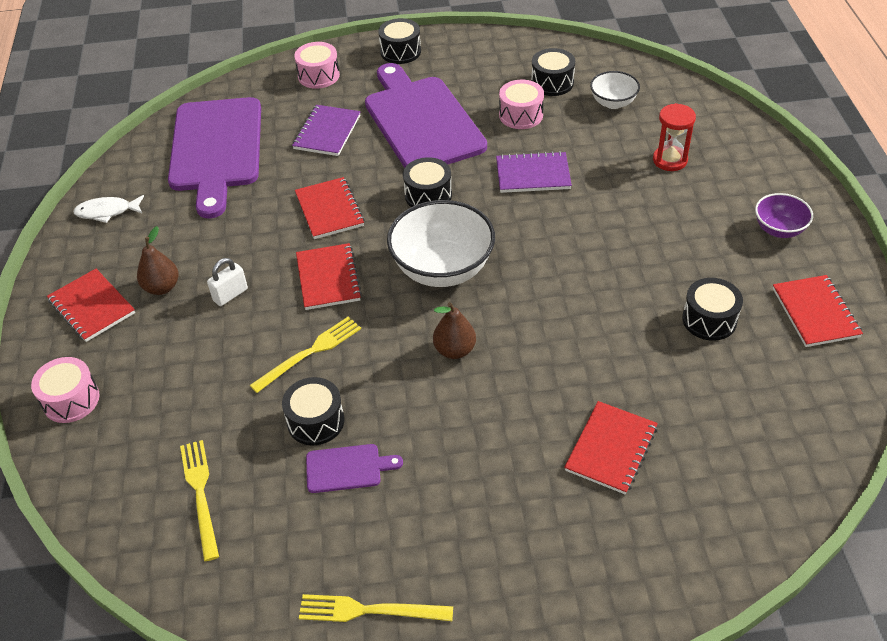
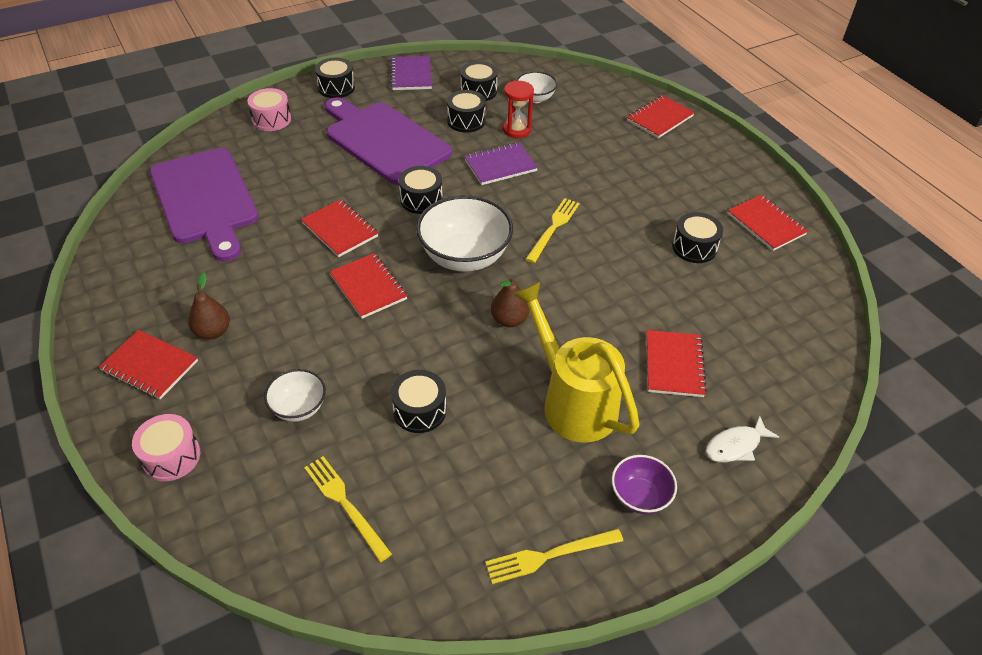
camera: 25 degrees left, 0 degrees up
white fish [73,195,144,223] -> white fish moved to [706,415,779,462]
white padlock [207,258,248,306] -> none
yellow fork [250,316,361,393] -> yellow fork moved to [526,198,580,263]
purple notebook [292,105,361,156] -> purple notebook moved to [390,56,432,90]
purple cutting board [306,444,403,493] -> none
pink drum [499,80,544,129] -> black drum [447,90,486,133]
red hourglass [653,103,696,171] -> red hourglass moved to [503,81,534,138]
purple bowl [755,193,813,238] -> purple bowl moved to [612,455,677,514]
none -> white bowl [264,369,326,422]
none -> yellow watering can [512,282,639,443]
none -> red notebook [627,95,695,138]

